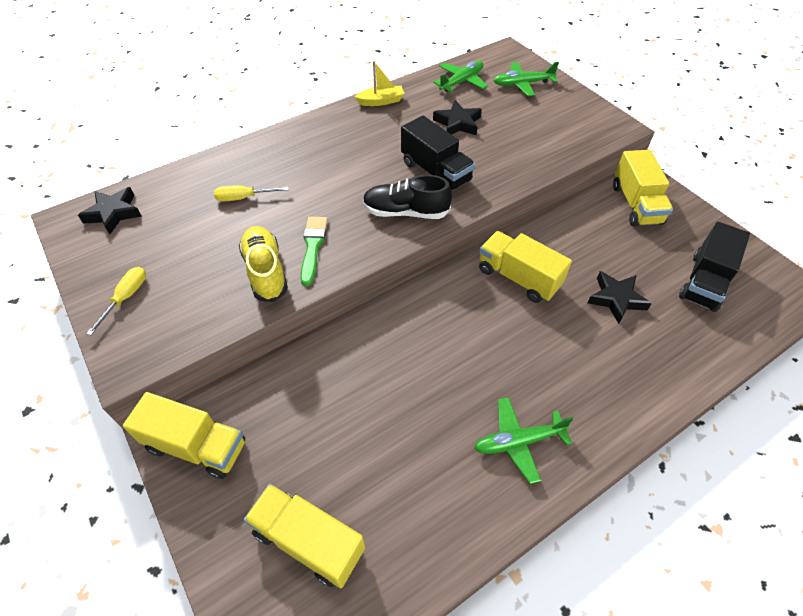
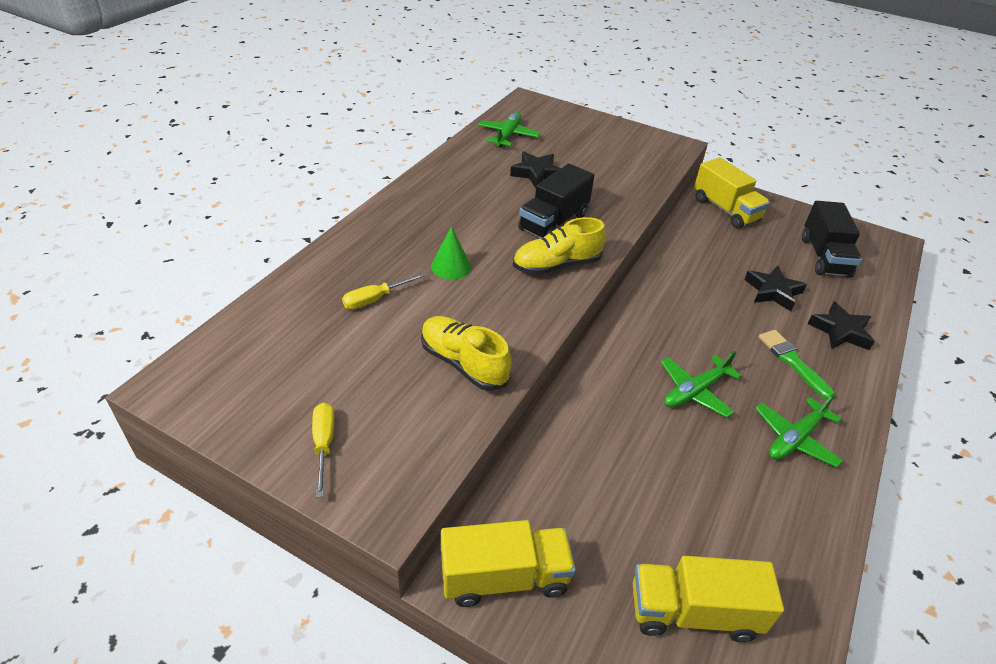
camera: 30 degrees left, 10 degrees down
black star [78,187,142,234] -> black star moved to [808,301,875,350]
green brush [300,217,328,286] -> green brush moved to [759,330,835,400]
yellow boat [354,61,405,106] -> none
black shoe [363,175,452,219] -> yellow shoe [513,217,606,275]
black truck [401,116,475,191] -> black truck turned 105 degrees clockwise [518,163,594,238]
yellow truck [479,231,572,303] -> none
green plane [493,62,559,96] -> green plane moved to [661,351,742,418]
none -> green cone [431,226,471,279]

